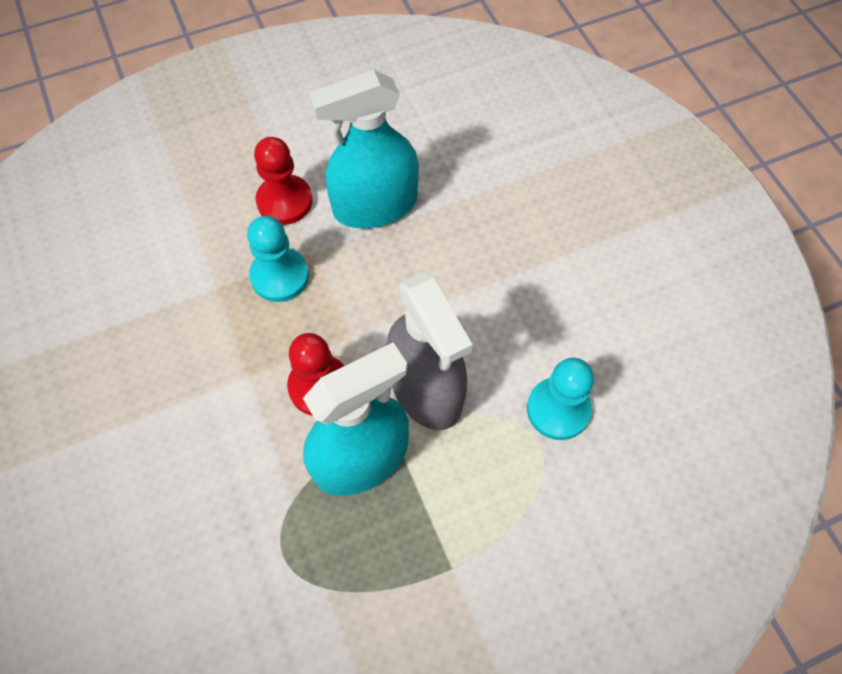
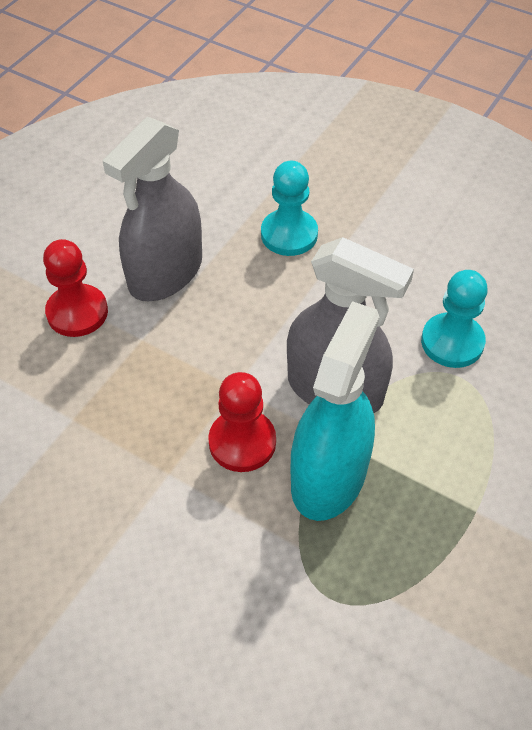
camera: 35 degrees left, 10 degrees down
turquoise pawn [247,216,309,302] -> turquoise pawn moved to [261,161,318,256]
turquoise spray bottle [309,69,419,228] -> grey spray bottle [103,117,202,301]

